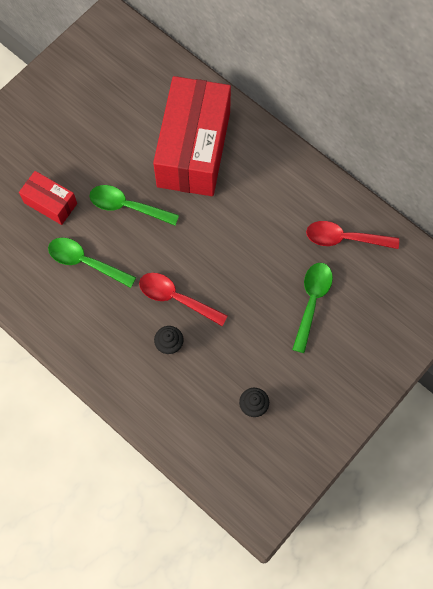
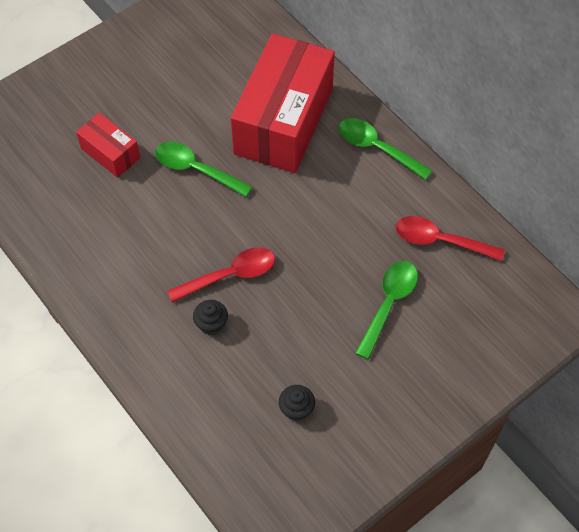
camera: 10 degrees right, 10 degrees down
green spoon [48,238,136,288] -> green spoon moved to [339,118,432,180]
red spoon [139,273,228,326] -> red spoon turned 120 degrees clockwise [167,247,275,303]

